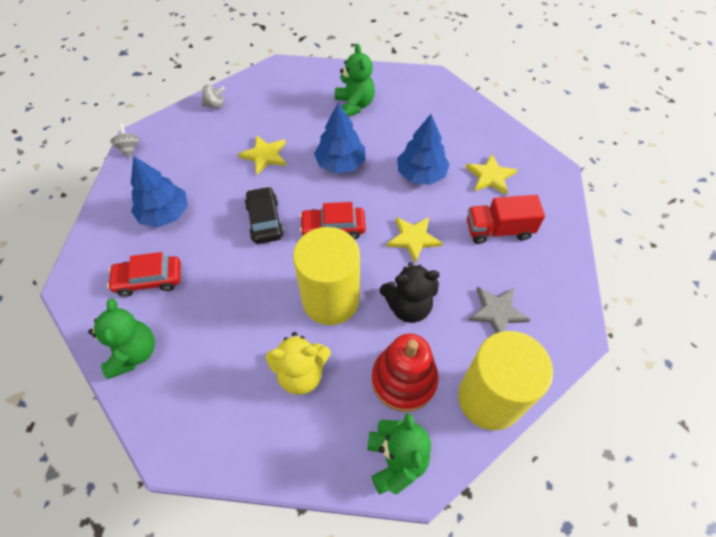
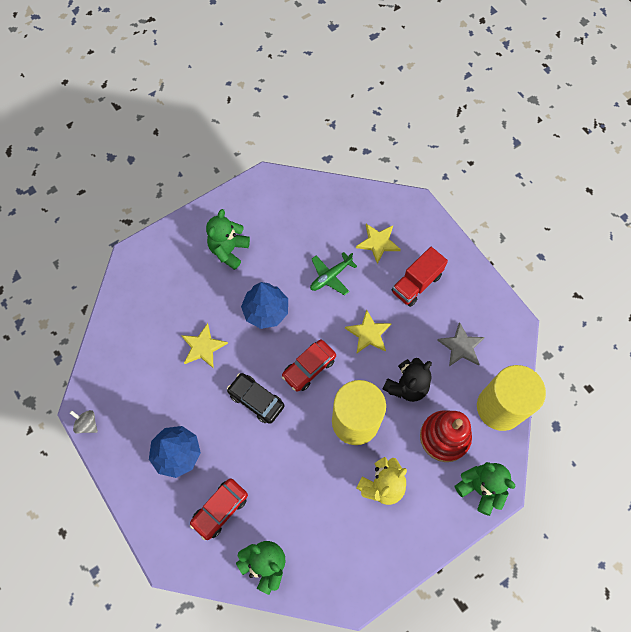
camera: 40 degrees left, 10 degrees up
grey spinning top [202,85,225,108] -> none
green teddy bear [335,44,375,117] -> green teddy bear turned 105 degrees counterclockwise [206,209,250,270]
blue tree [397,114,450,185] -> green plane [310,252,357,295]

